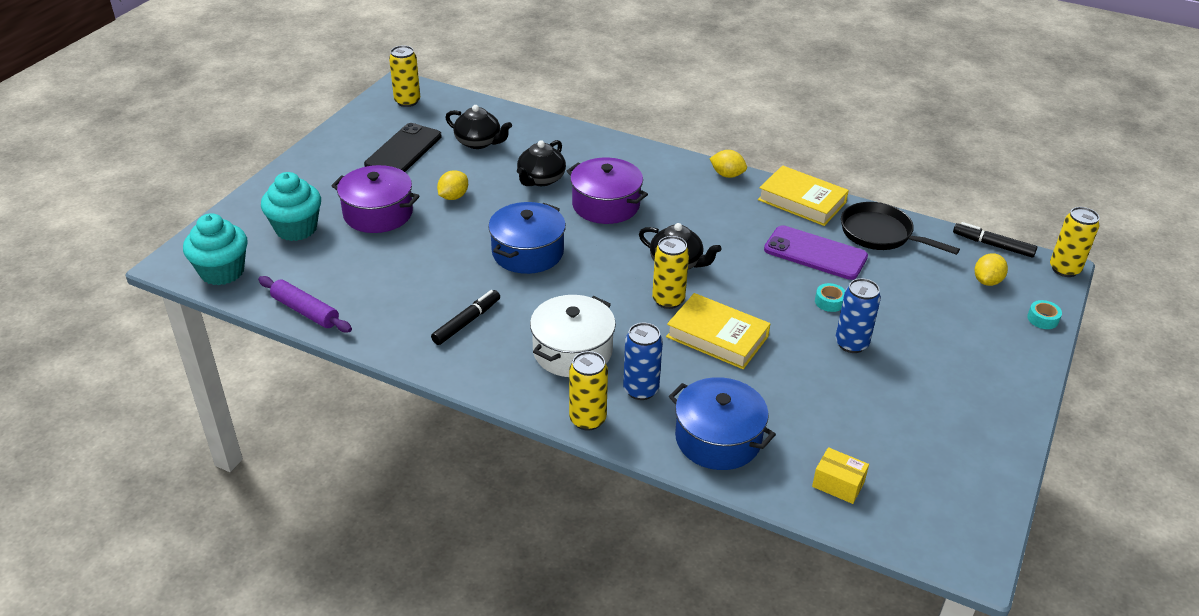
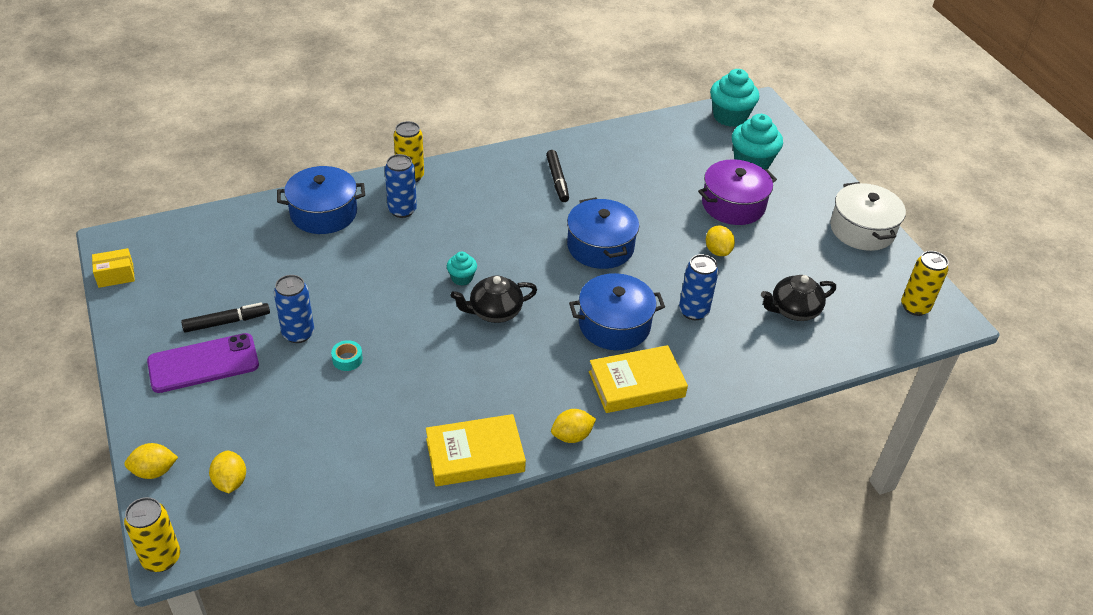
camera: 130 degrees right, 5 degrees up
purple rolling pin [258,276,352,332] -> none
black phone [364,123,441,172] -> none
black teapot [517,140,566,186] -> blue can [679,254,718,320]
white pot [530,295,616,377] -> white pot moved to [830,182,906,251]
purple pot [567,158,648,224] -> blue pot [569,273,665,350]
yellow can [652,236,689,309] -> turquoise cupcake [447,252,477,286]
yellow book [666,293,770,369] -> yellow book moved to [589,345,688,413]
purple phone [764,225,868,280] -> purple phone moved to [147,333,259,393]
yellow box [812,447,869,504] -> yellow box moved to [92,248,135,288]
black pan [841,202,960,255] -> none
black marker [953,222,1037,258] -> black marker moved to [181,302,270,333]
turquoise tape [1027,300,1062,329] -> yellow lemon [124,443,178,479]

